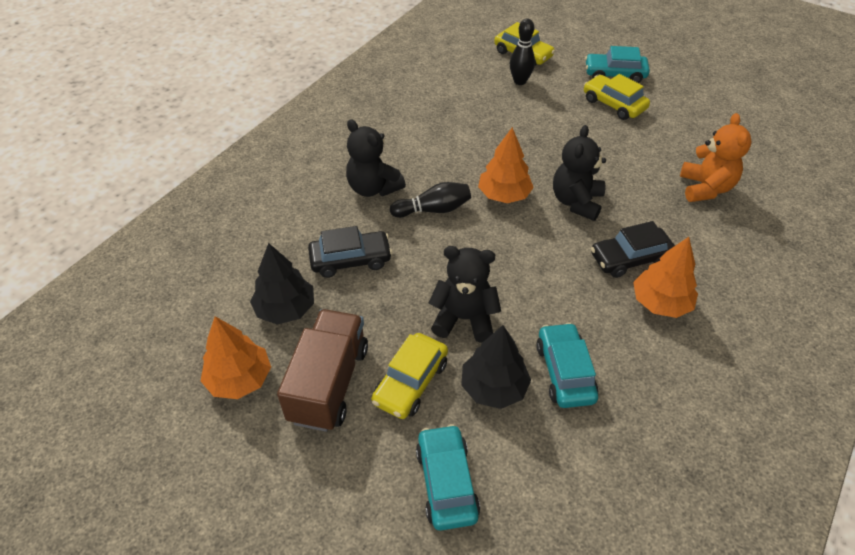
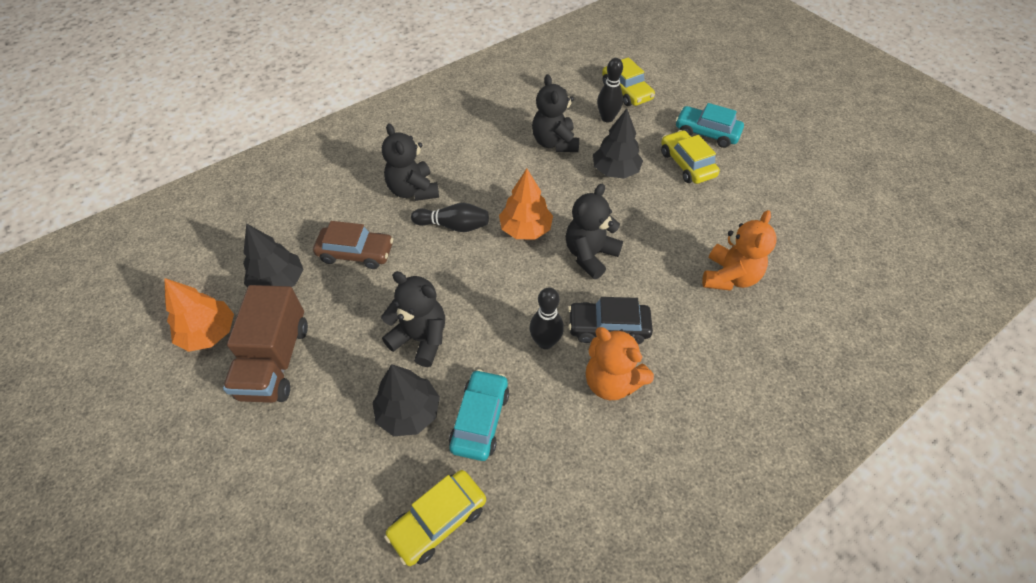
camera: 20 degrees right, 5 degrees up
brown truck [277,309,368,432] -> brown truck turned 150 degrees clockwise [223,285,308,403]
black car [308,226,392,278] -> brown car [313,221,393,269]
yellow car [371,333,448,419] -> yellow car moved to [384,470,486,566]
turquoise car [416,424,480,531] -> none
orange tree [633,237,698,318] -> orange teddy bear [586,327,654,400]
none -> black bowling pin [530,287,564,349]
none -> black teddy bear [532,74,579,152]
none -> black tree [593,108,643,179]

